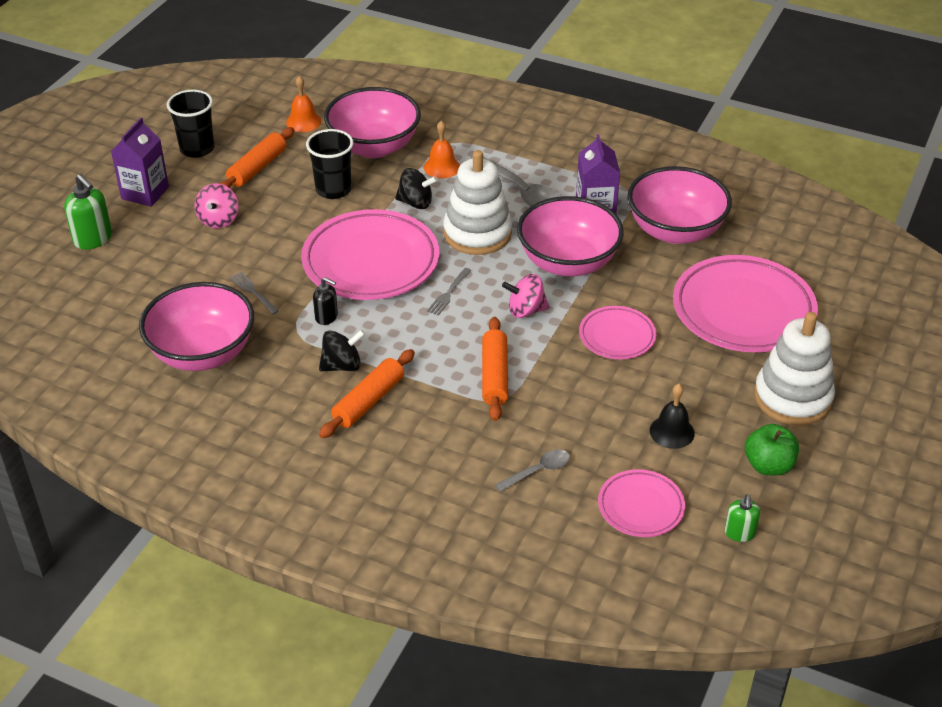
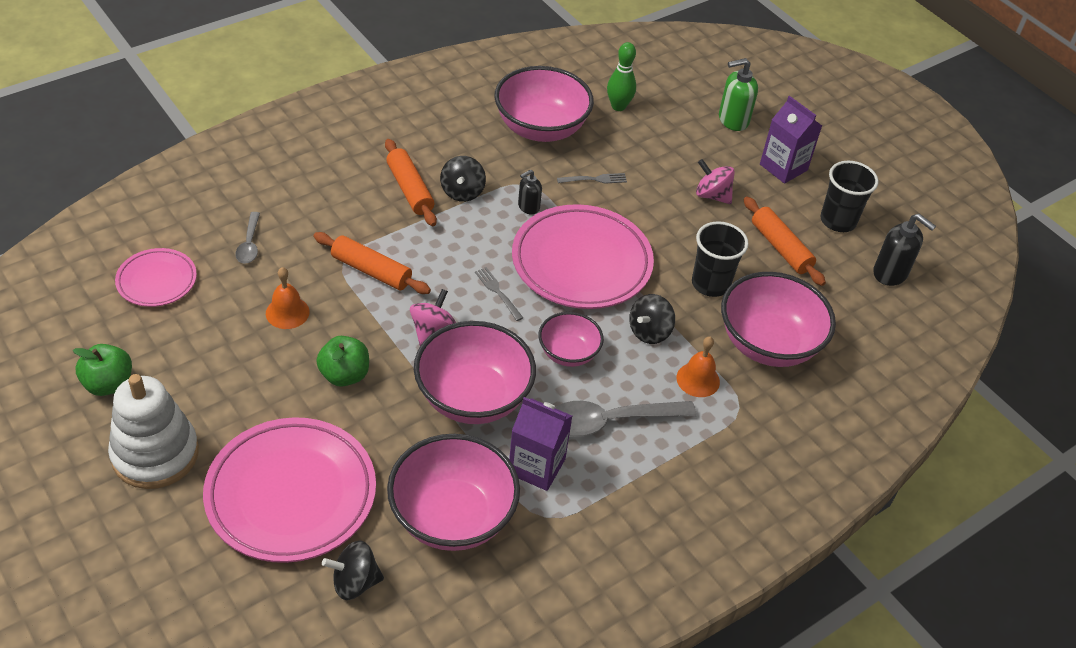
camera: 115 degrees right, 5 degrees up
orange bell [286,76,322,132] -> orange bell moved to [266,267,309,329]
white stacking toy [443,150,512,255] -> pink bowl [539,312,604,367]
pink plate [579,306,656,359] -> green apple [316,336,369,387]
black bell [650,384,695,449] -> none
green soap dispenser [725,494,760,542] -> none
none -> black spinning top [322,540,384,600]
none -> green bowling pin [607,42,636,111]
none -> black soap dispenser [873,214,936,286]

